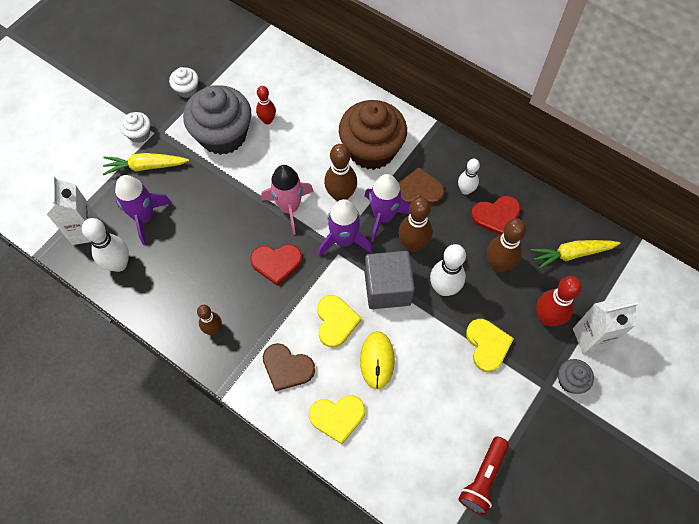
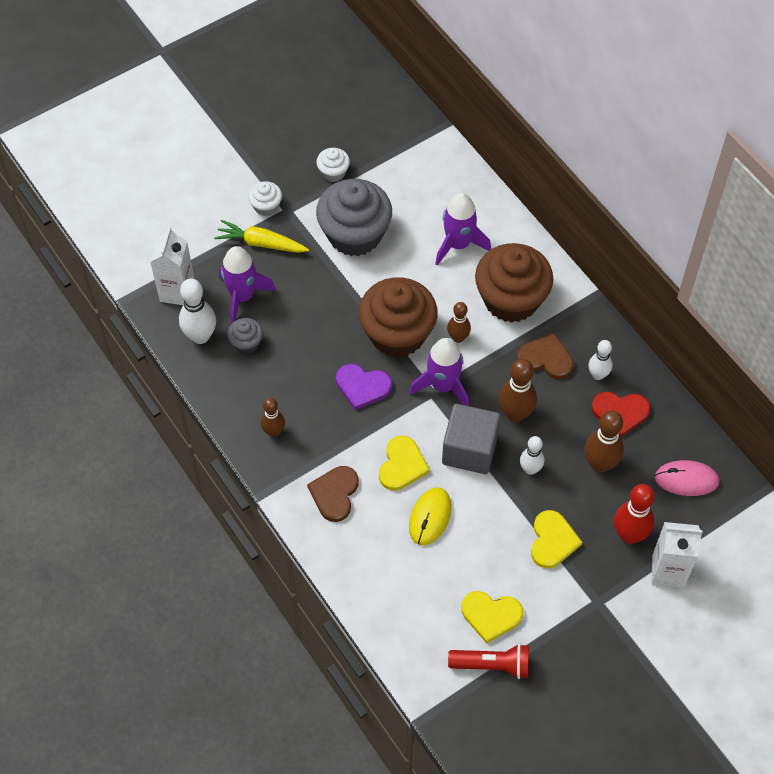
camera: 20 degrees right, 5 degrees down
red heart [250,244,302,286] -> purple heart [336,364,392,410]
red bowling pin [256,86,276,124] -> none
pink rocket [261,165,314,235] -> brown cupcake [359,277,438,357]
brown heart [263,343,315,391] -> brown heart turned 60 degrees clockwise [307,466,359,522]
yellow heart [309,395,365,444] -> yellow heart moved to [461,591,523,644]
brown bowling pin [324,144,357,201] -> brown bowling pin [447,302,471,343], size x0.64
purple rocket [365,174,410,242] -> purple rocket moved to [435,193,491,266]
white bowling pin [430,244,466,296] -> white bowling pin [520,436,544,475], size x0.64
red flashlight [458,436,509,515] -> red flashlight turned 135 degrees counterclockwise [448,644,529,679]
yellow carrot [531,240,620,270] -> pink mouse [655,460,719,496]
grey cupcake [558,359,594,394] -> grey cupcake moved to [227,318,263,354]

